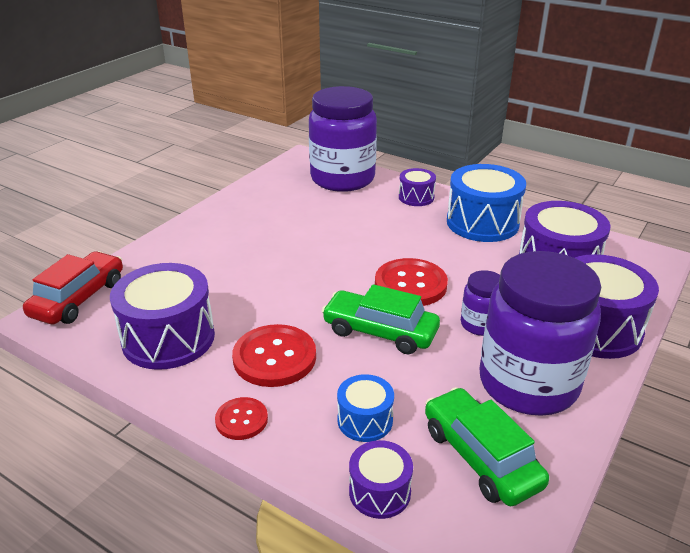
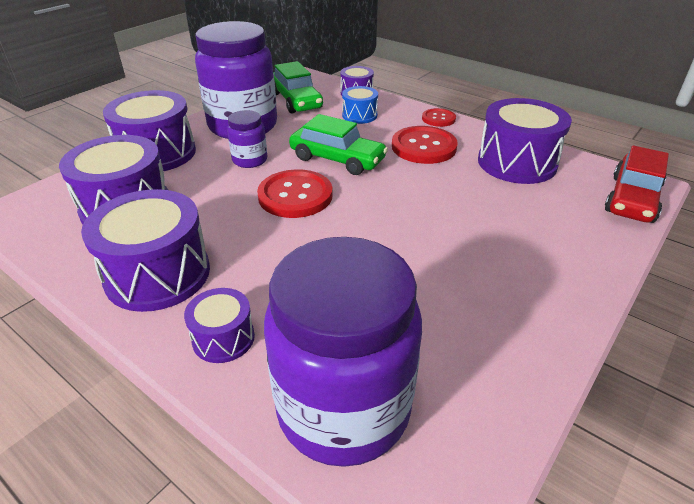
camera: 175 degrees left, 5 degrees up
blue drum [447,164,526,242] -> purple drum [81,189,210,312]

